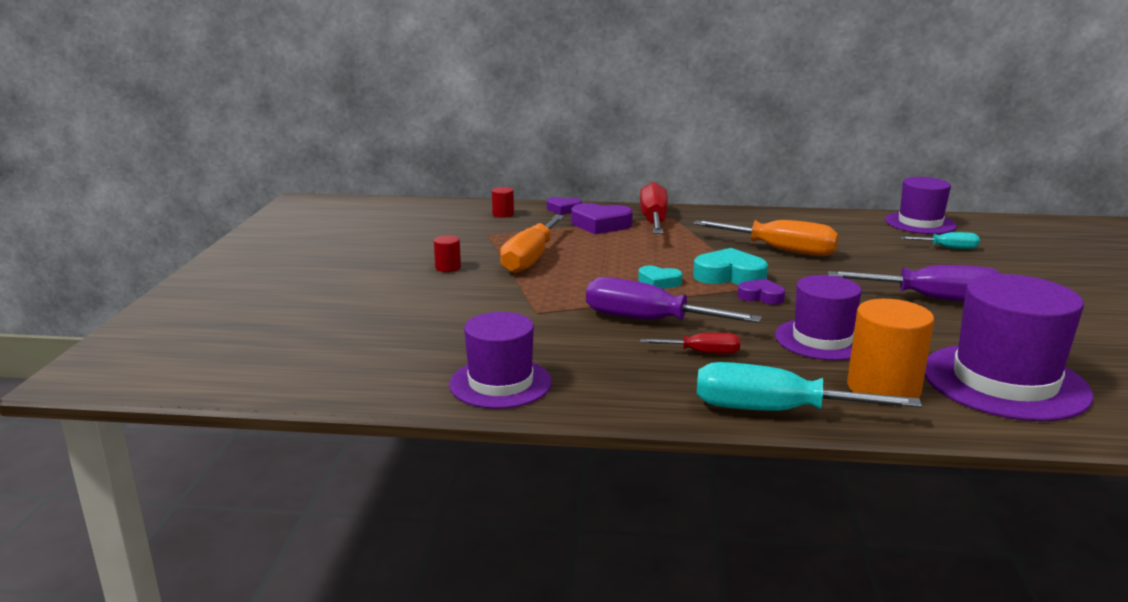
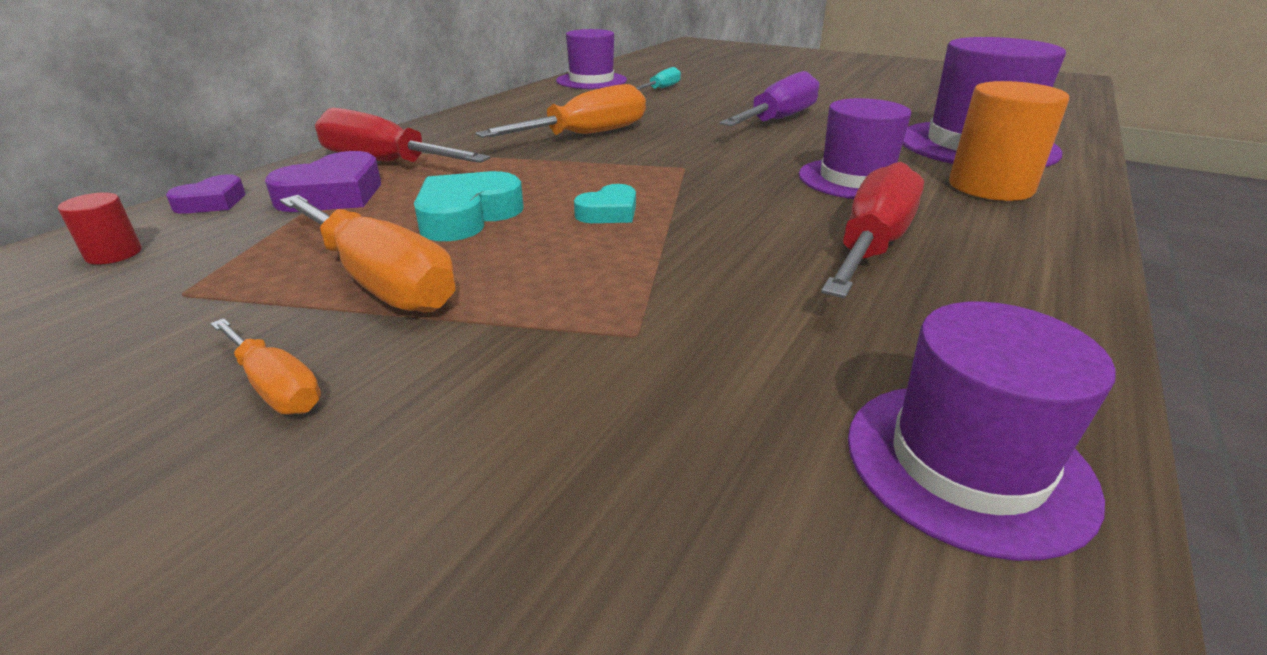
camera: 65 degrees left, 10 degrees up
red cylinder [434,235,461,272] -> orange screwdriver [210,318,321,414]
purple screwdriver [586,277,762,323] -> none
red screwdriver [641,333,740,354] -> red screwdriver [821,162,924,298], size x1.92
turquoise heart [693,248,768,285] -> turquoise heart moved to [414,171,524,241]
turquoise screwdriver [696,362,922,411] -> none
purple heart [738,279,785,305] -> none

